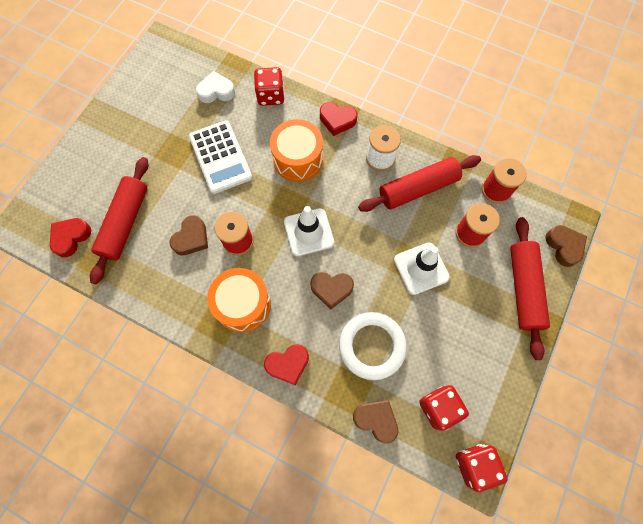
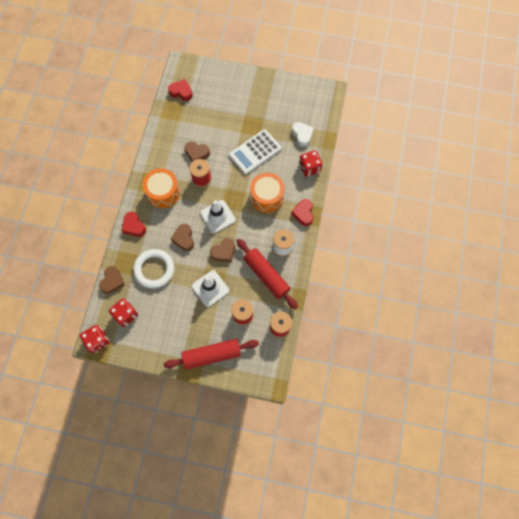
camera: 75 degrees right, 0 degrees up
red rolling pin [90,157,148,284] -> none
brown heart [545,225,587,267] -> brown heart moved to [210,238,235,262]

